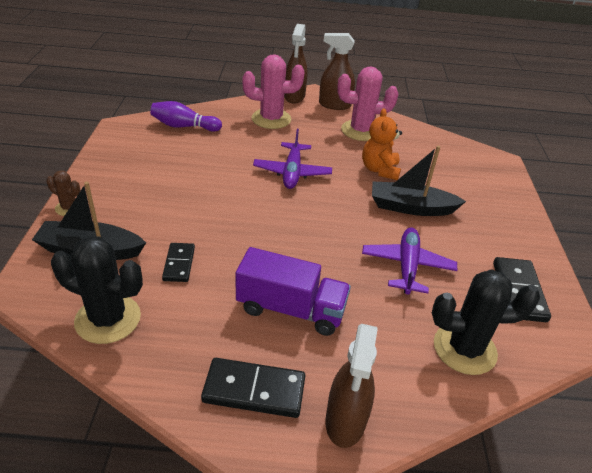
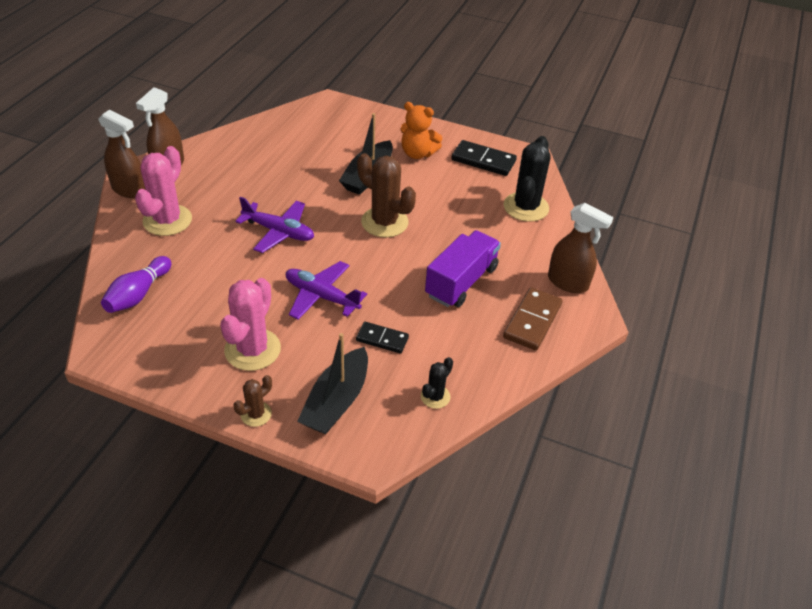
camera: 70 degrees left, 5 degrees up
black cactus [51,236,143,344] -> black cactus [421,357,453,409], size x0.52
black domino [201,358,306,418] -> brown domino [503,287,563,351]
pink cactus [337,66,398,141] -> pink cactus moved to [220,278,281,371]
orange teddy bear [362,108,402,180] -> orange teddy bear moved to [400,102,442,159]
purple plane [362,227,457,294] -> purple plane moved to [286,261,367,320]
none -> brown cactus [357,153,416,238]

